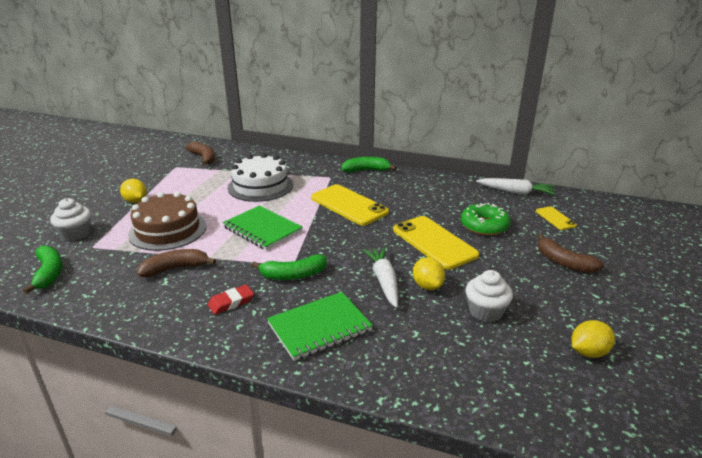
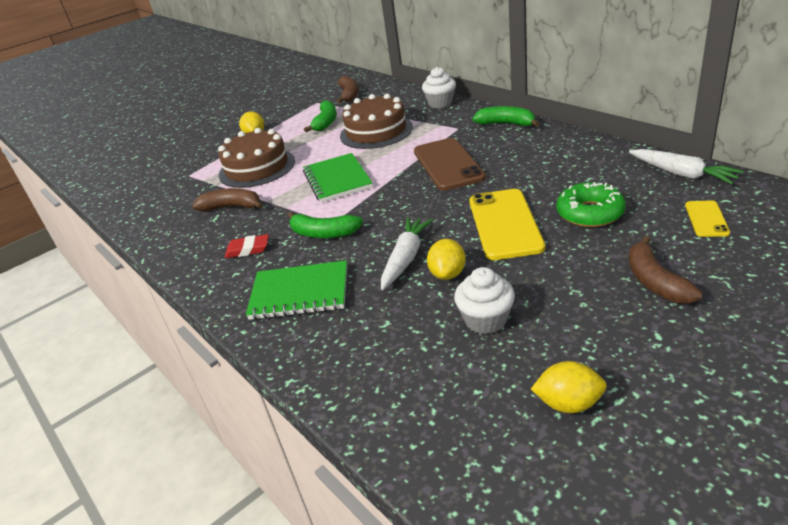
camera: 35 degrees right, 5 degrees up
green banana [23,246,63,294] -> green banana moved to [304,100,337,132]
white cupcake [50,198,91,241] -> white cupcake moved to [422,67,456,108]
white cake [228,153,293,202] -> brown cake [340,94,413,149]
yellow phone [311,184,389,226] -> brown phone [414,138,486,191]

